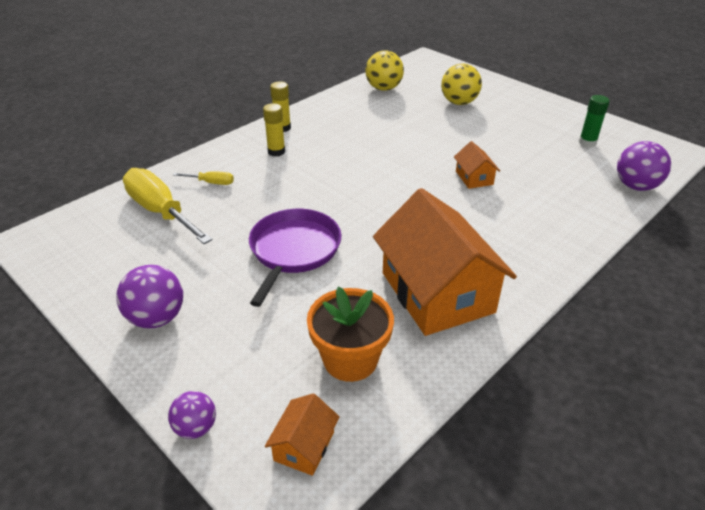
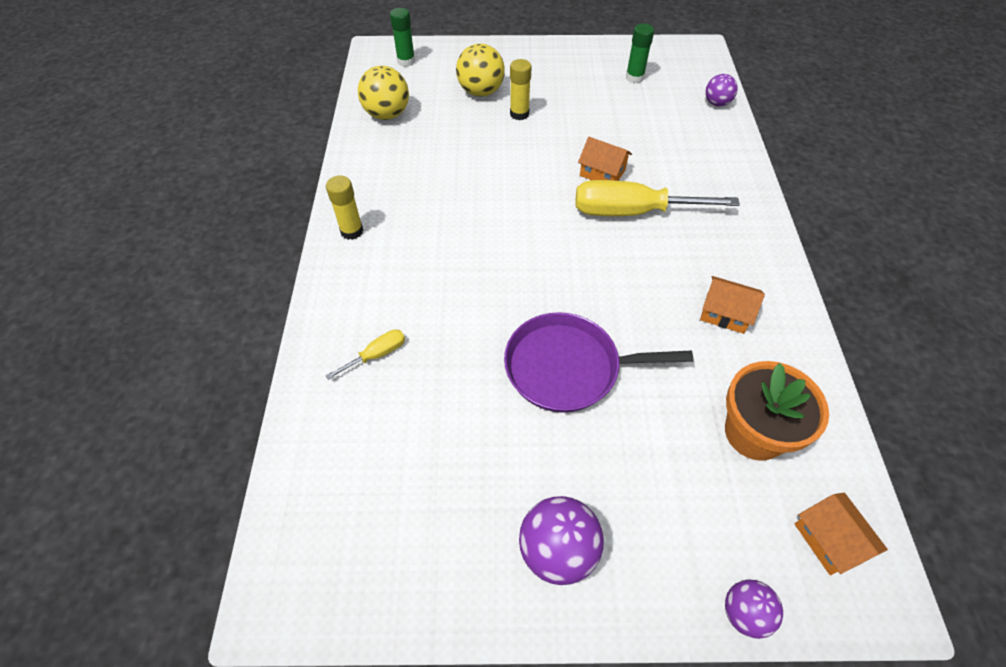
camera: 45 degrees left, 15 degrees up
yellow screwdriver [123,168,213,244] -> yellow screwdriver moved to [575,180,740,216]
purple pan [249,209,341,307] -> purple pan turned 60 degrees counterclockwise [504,312,694,413]
yellow glue stick [263,103,285,157] -> yellow glue stick moved to [510,59,532,120]
orange house [373,188,517,336] -> orange house [700,276,765,334], size x0.43
purple ball [617,141,671,191] -> purple ball [705,74,738,106], size x0.62
none -> green glue stick [390,8,415,67]

